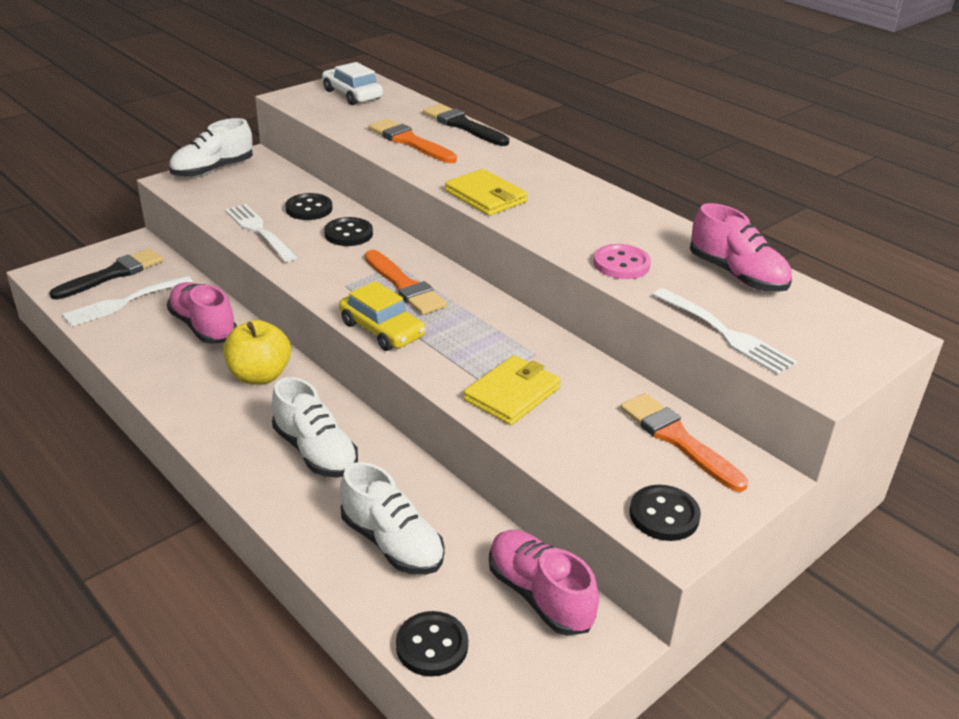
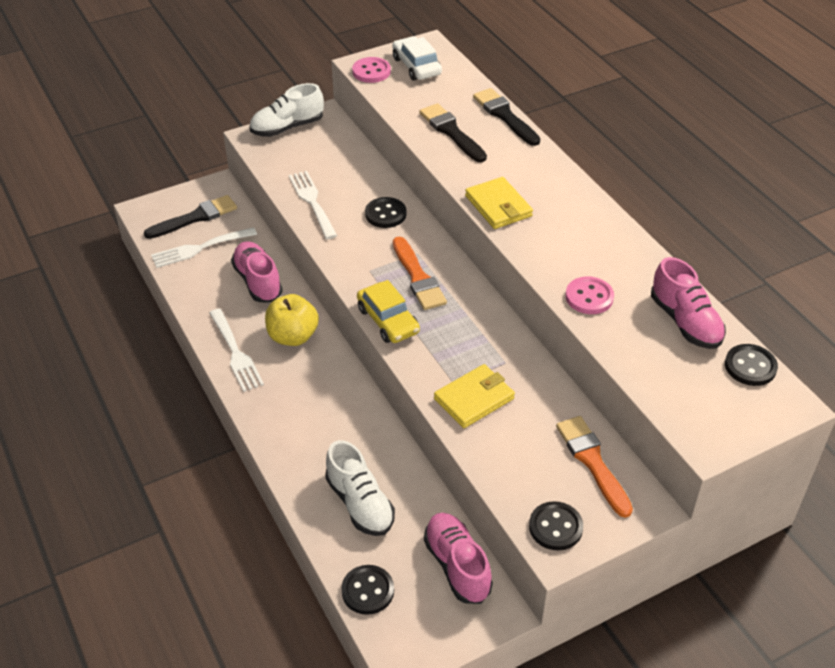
camera: 15 degrees right, 10 degrees up
white shoe [272,377,358,478] -> none
black button [285,193,332,220] -> black button moved to [725,344,778,386]
orange brush [368,119,457,163] -> black brush [419,103,487,162]
white fork [653,288,797,375] -> white fork moved to [209,309,264,392]
none -> pink button [352,57,391,83]

